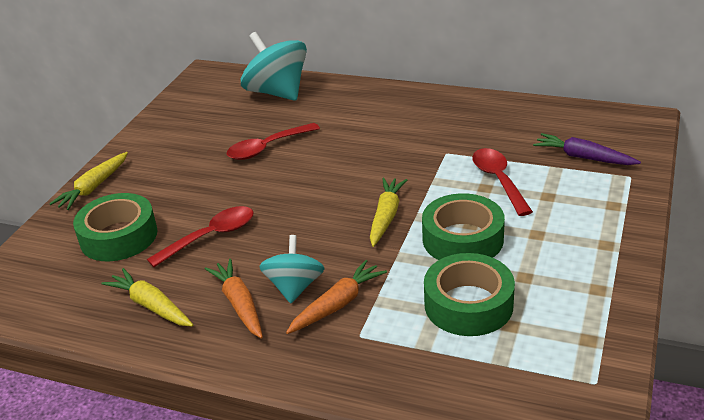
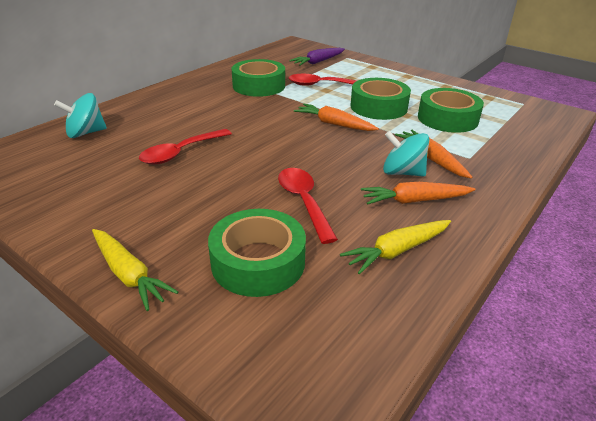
camera: 75 degrees left, 0 degrees up
red spoon [226,123,320,160] -> red spoon turned 60 degrees clockwise [139,129,232,164]
turquoise spinning top [241,32,307,101] -> turquoise spinning top [54,93,107,138], size x0.62
yellow carrot [370,178,407,247] -> orange carrot [294,104,379,131]
none -> green tape [232,59,285,97]

